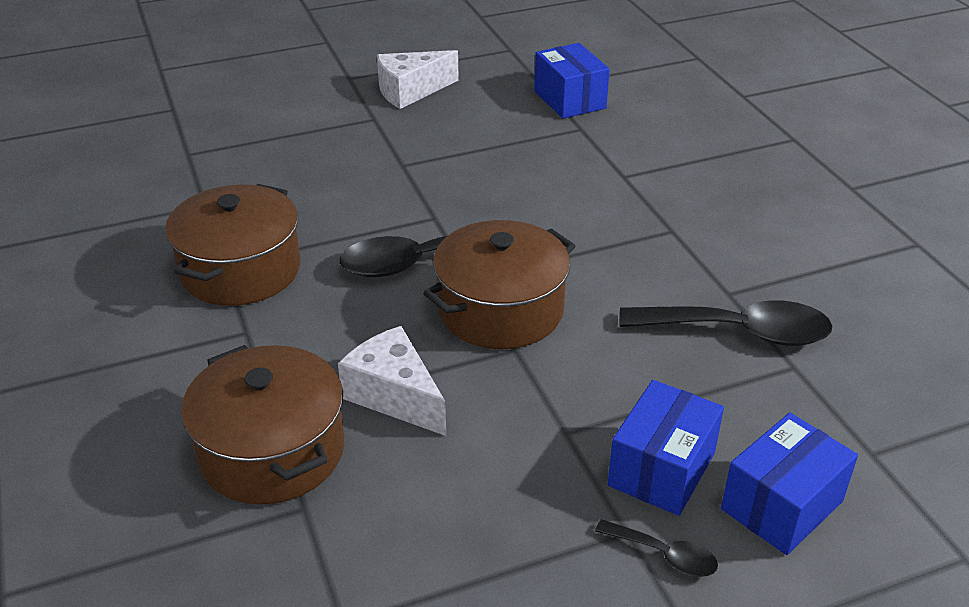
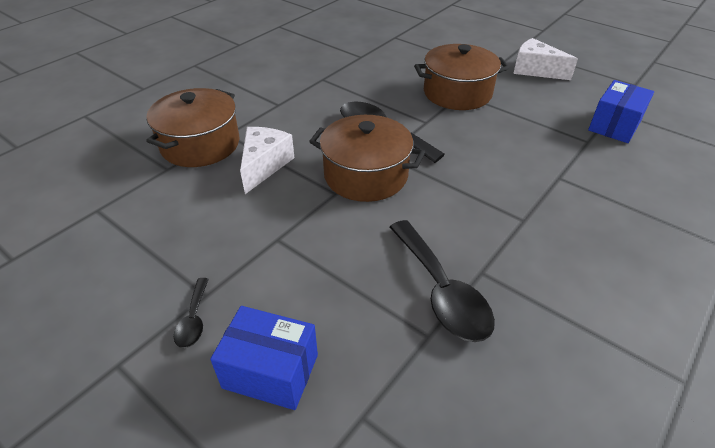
camera: 60 degrees right, 5 degrees up
brown pot [165,184,300,306] -> brown pot moved to [414,44,509,110]
blue box [608,380,724,516] -> none

